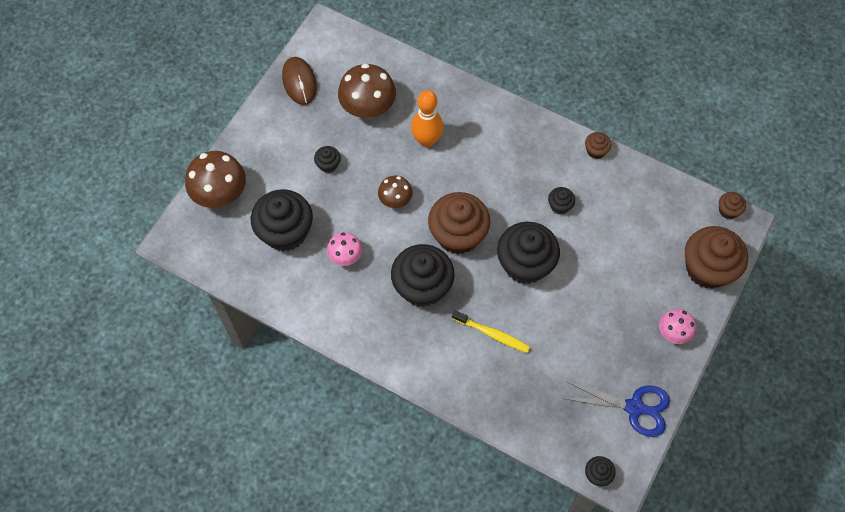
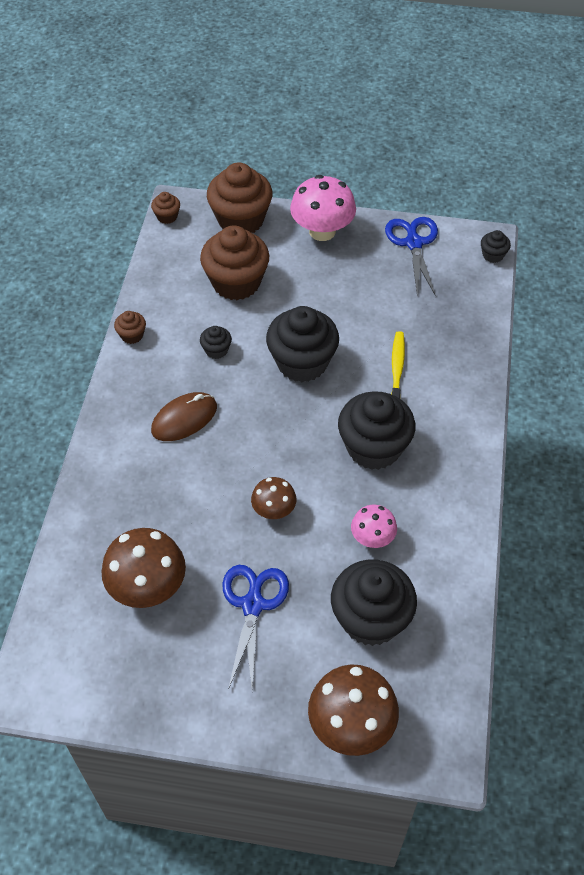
camera: 110 degrees left, 10 degrees down
brown mouse [282,57,317,105] -> brown mouse moved to [151,392,217,441]
black cupcake [314,146,341,173] -> blue scissors [222,565,289,690]
orange bowling pin [411,90,444,147] -> none
brown cupcake [428,192,490,254] -> brown cupcake moved to [200,225,269,300]
pink mushroom [659,309,696,344] -> pink mushroom [290,175,356,241], size x1.74

